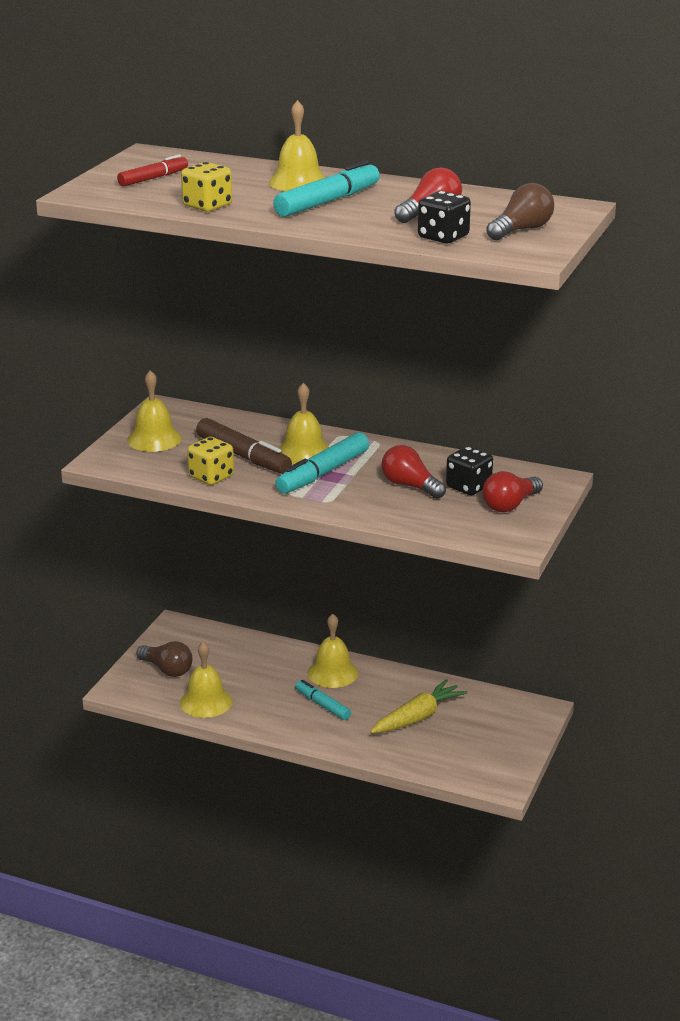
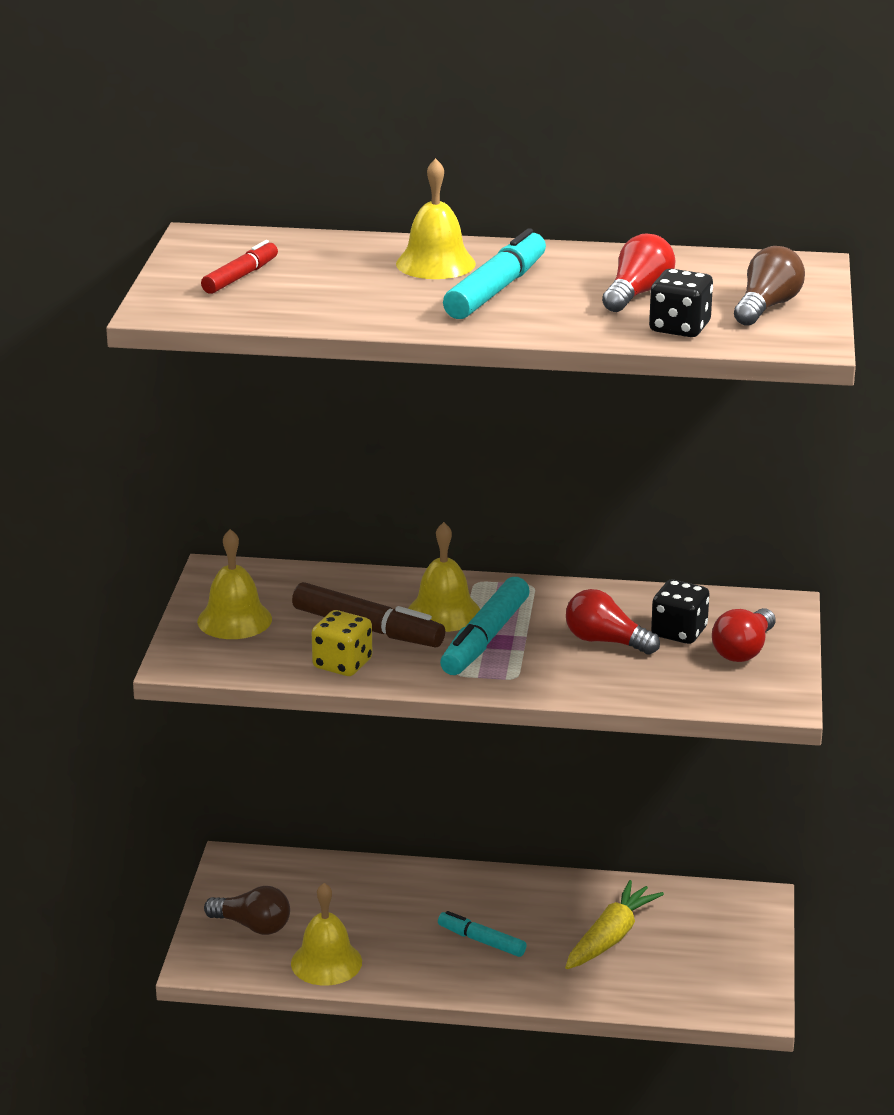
camera: 15 degrees left, 0 degrees up
yellow dice [181,162,232,212] -> none
yellow bell [307,614,358,688] -> none

